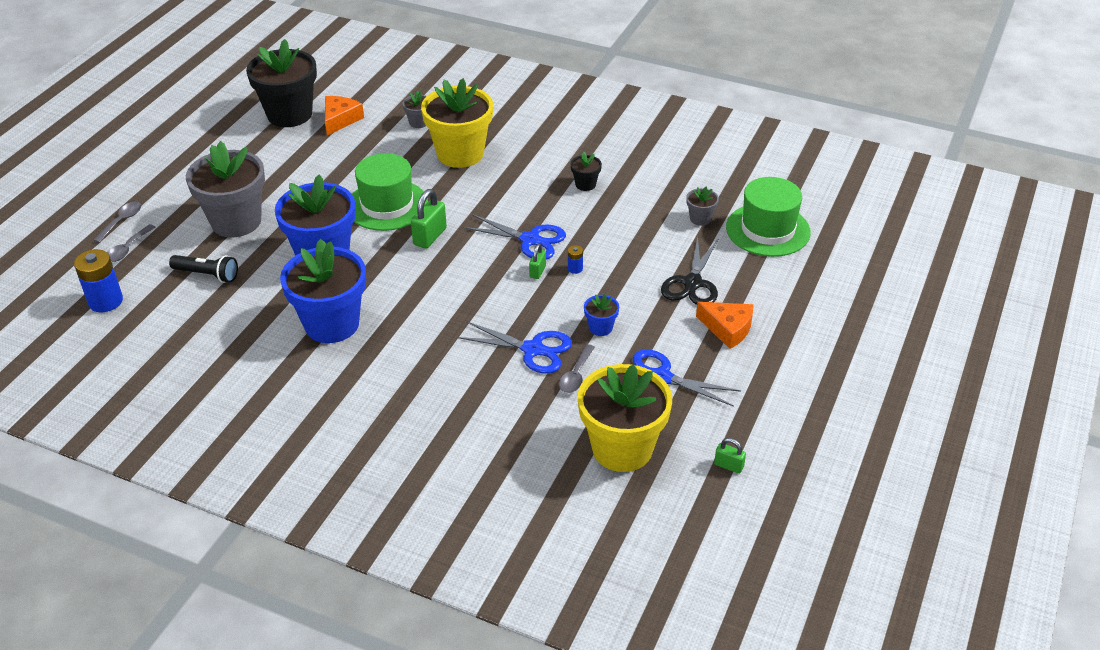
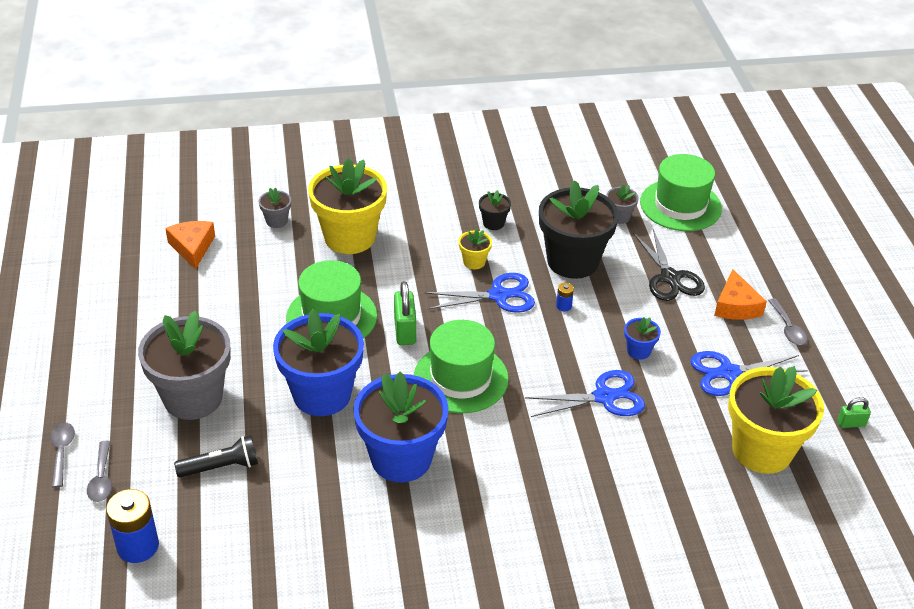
camera: 35 degrees left, 0 degrees up
black flower pot [246,39,317,127] -> black flower pot moved to [539,180,619,279]
green padlock [529,244,546,279] -> none
grey spoon [559,344,595,393] -> grey spoon moved to [768,298,807,345]
orange cheese [696,302,754,349] -> orange cheese turned 90 degrees clockwise [714,269,767,320]
none -> green hat [414,320,509,413]
none -> yellow flower pot [459,229,492,269]

